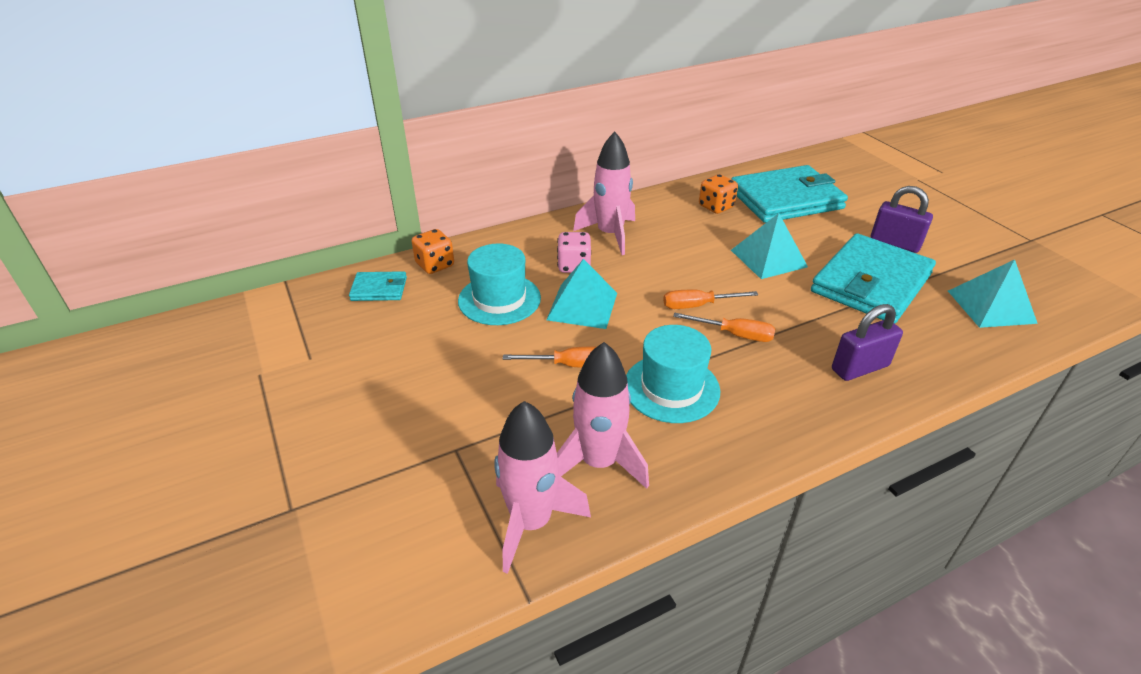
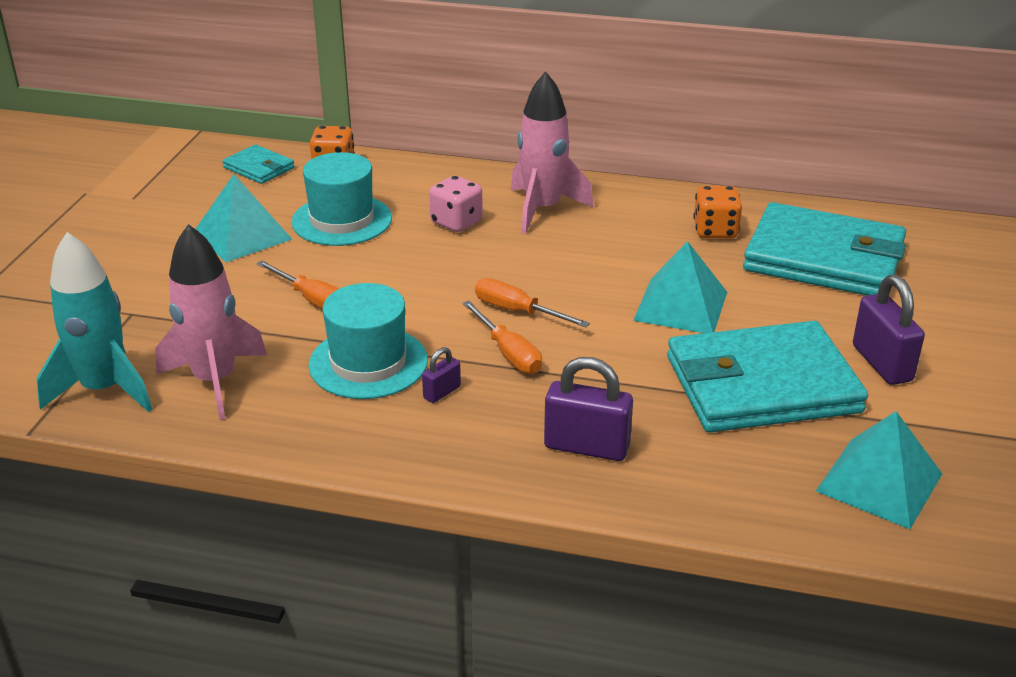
camera: 40 degrees right, 5 degrees down
pink rocket [494,401,591,574] -> turquoise rocket [36,232,152,412]
turquoise pyramid [546,259,617,329] -> turquoise pyramid moved to [196,174,292,262]
none -> purple padlock [422,347,461,403]

